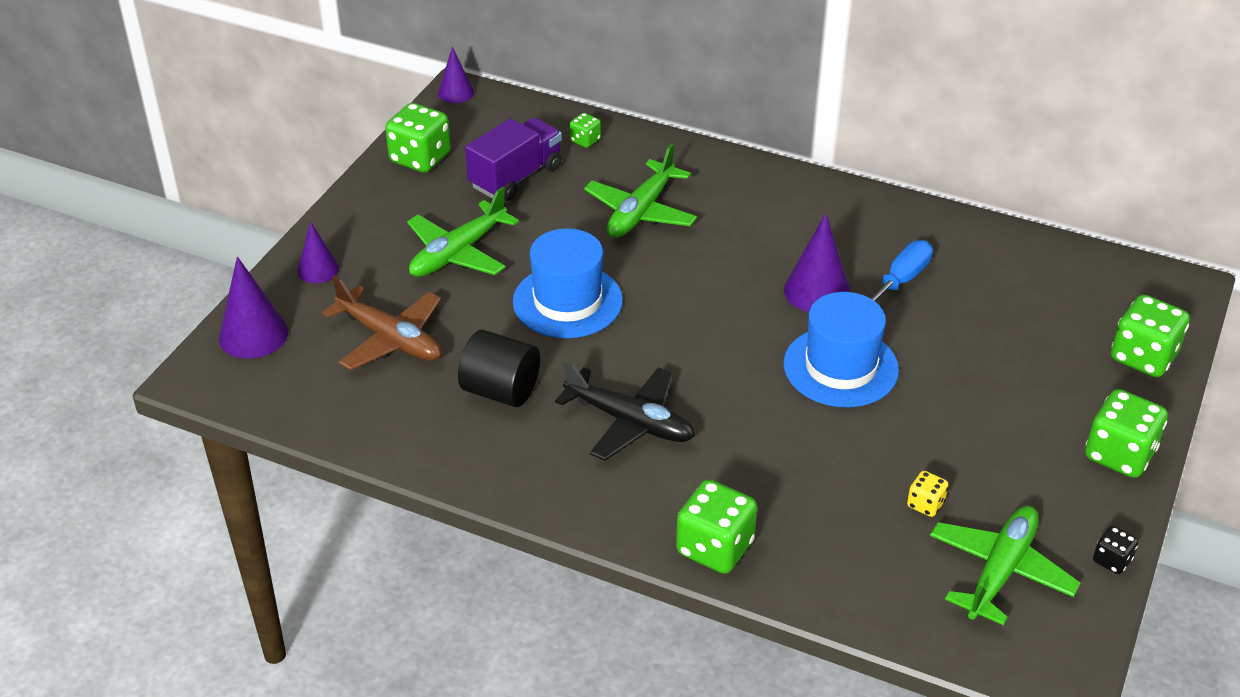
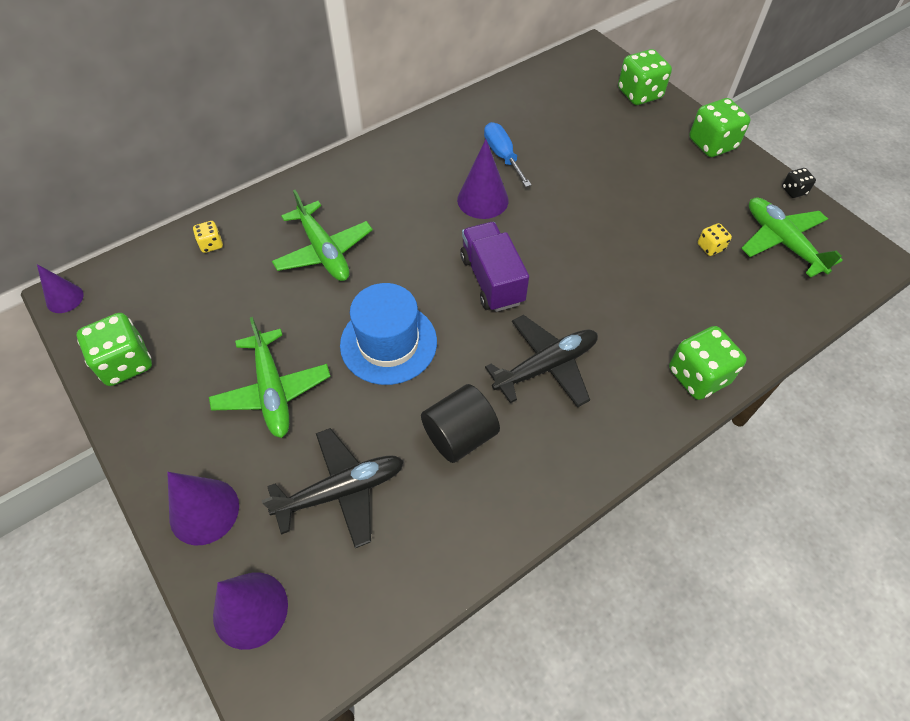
camera: 60 degrees left, 15 degrees up
purple cone [297,221,339,283] -> purple cone [167,472,239,545], size x1.58
brown plane [322,275,441,370] -> black plane [261,428,404,548]
purple truck [465,117,562,201] -> purple truck moved to [460,222,529,312]
green dice [569,113,601,148] -> yellow dice [193,221,223,253]
blue hat [784,292,899,407] -> none

